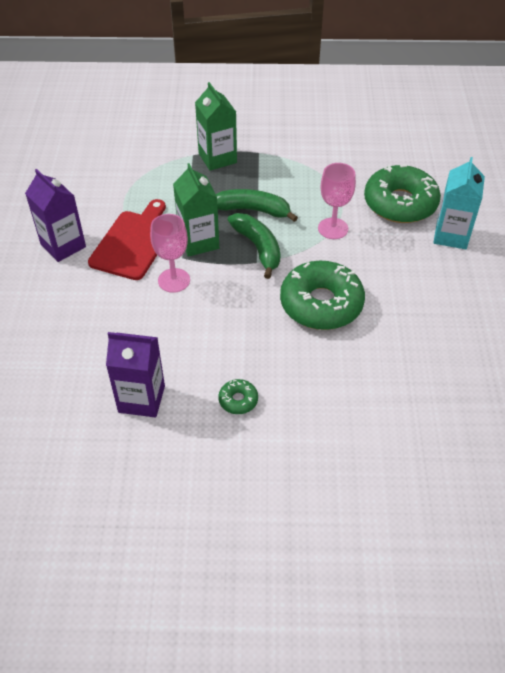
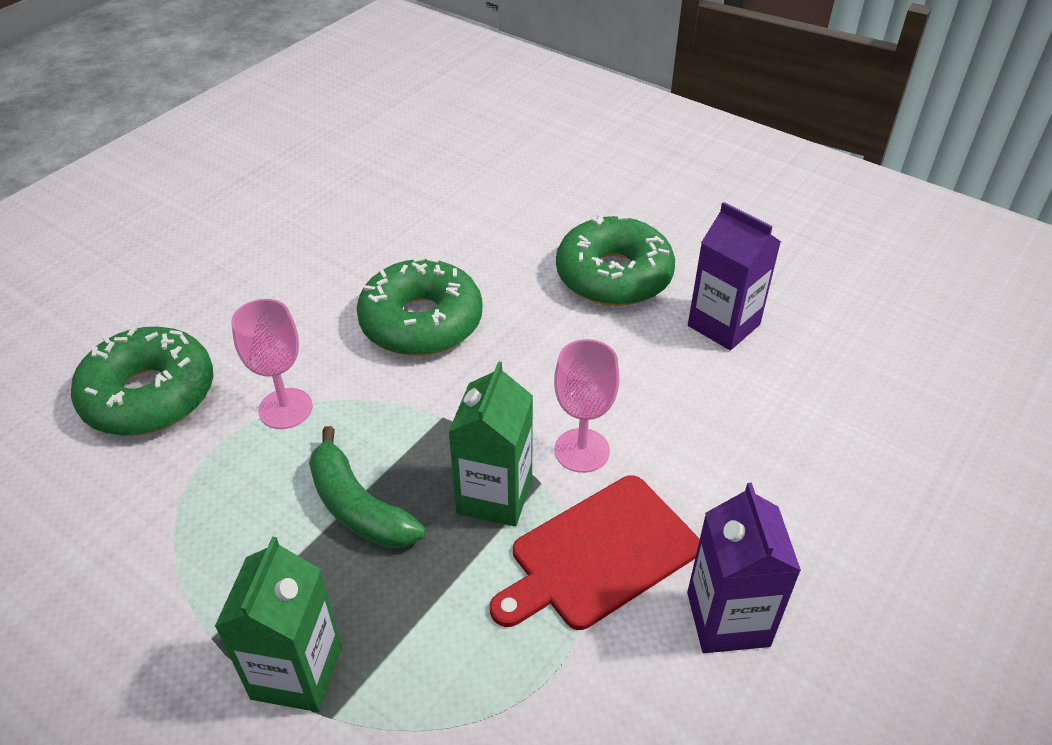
camera: 145 degrees left, 5 degrees down
green donut [219,379,258,414] -> green donut [556,214,675,306], size x2.33
green banana [228,213,280,279] -> none
turquoise carton [433,157,485,249] -> none

